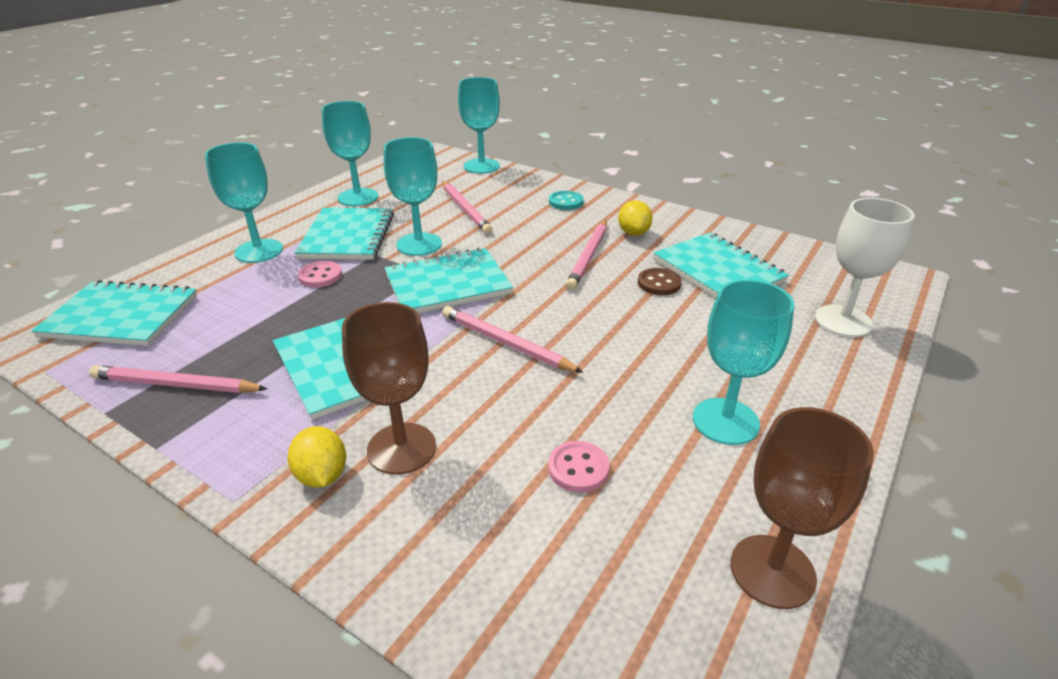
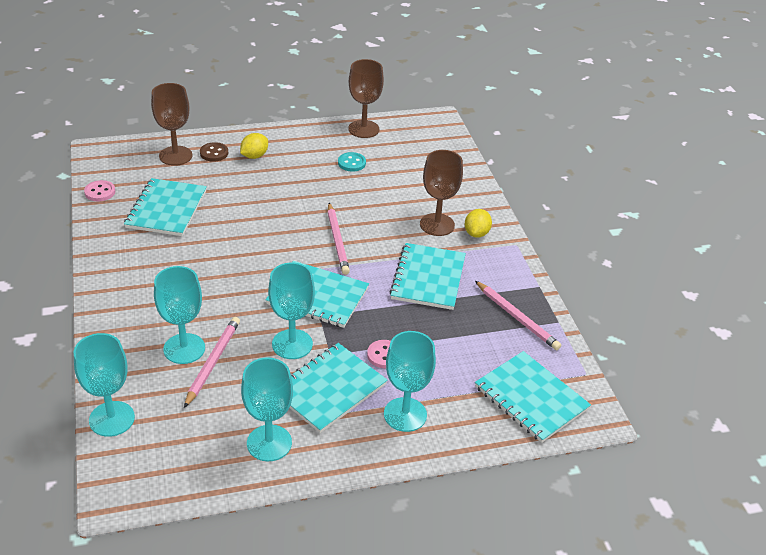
camera: 140 degrees left, 5 degrees up
pink button [548,441,610,492] -> pink button moved to [84,180,115,201]
turquoise button [549,191,584,210] -> turquoise button moved to [338,152,366,172]
pink pencil [566,220,607,290] -> none
yellow lemon [618,200,653,236] -> yellow lemon moved to [240,133,268,159]
brown button [638,268,681,295] -> brown button moved to [200,142,228,162]
turquoise goblet [693,279,795,445] -> turquoise goblet moved to [154,266,205,364]
white goblet [815,198,915,337] -> brown goblet [151,83,193,166]

